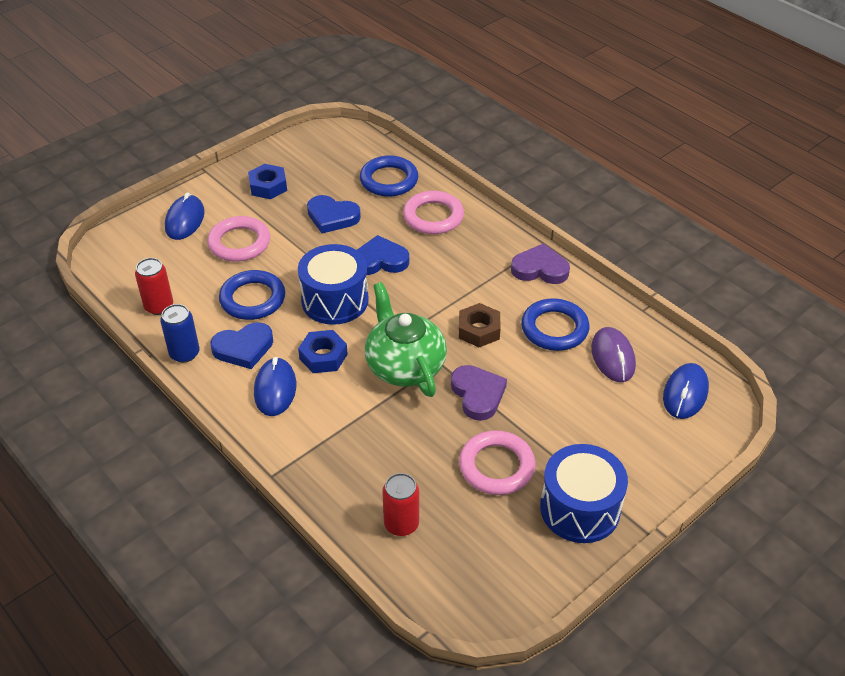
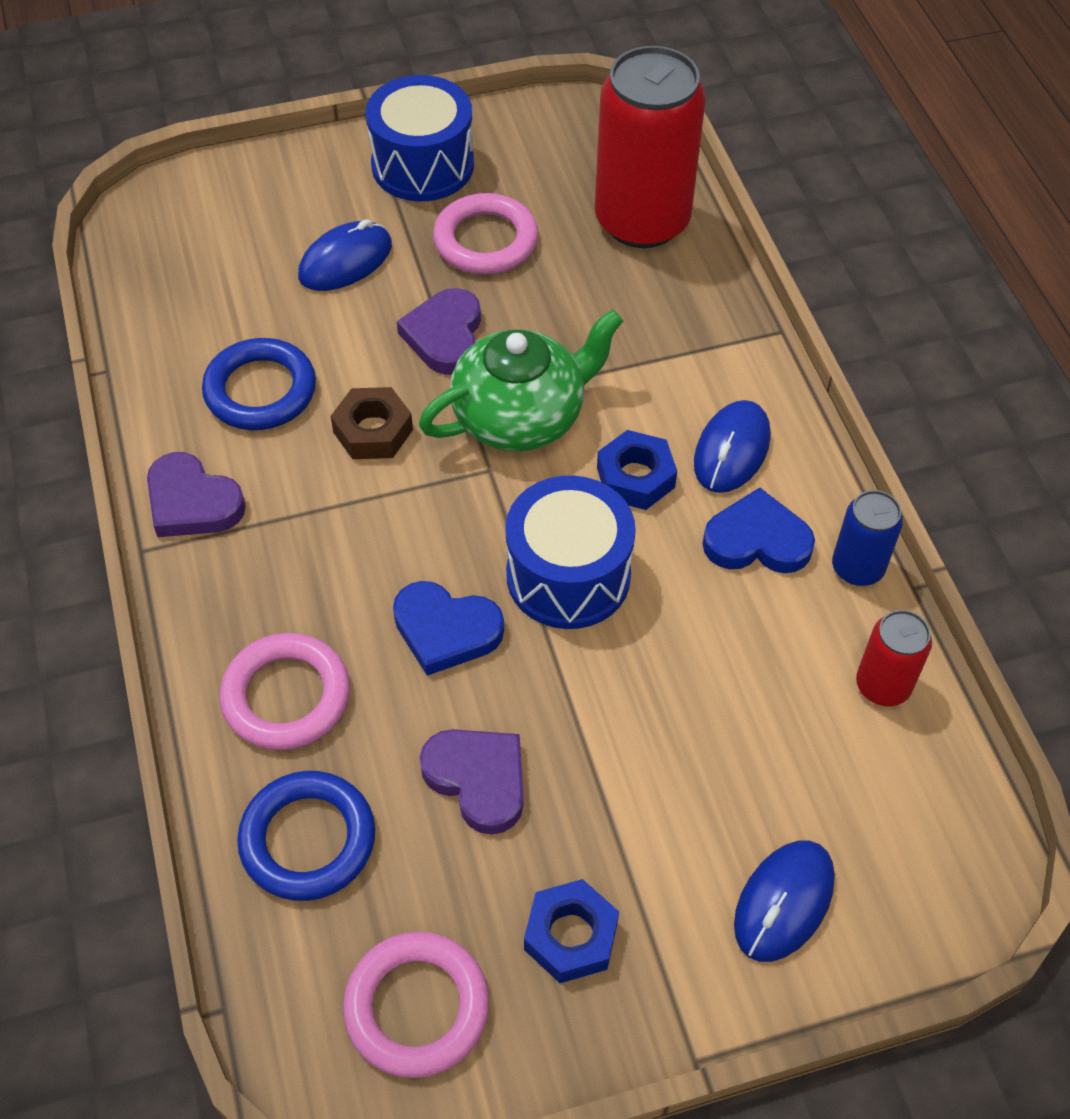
camera: 155 degrees left, 10 degrees up
pink ring [207,216,270,262] -> pink ring moved to [343,932,489,1078]
blue ring [219,270,285,320] -> none
blue heart [307,195,361,233] -> purple heart [420,729,524,835]
green teapot [365,282,447,397] -> green teapot turned 120 degrees counterclockwise [419,309,623,451]
red can [382,473,419,536] -> red can [595,46,706,248], size x2.09
purple mouse [591,327,636,382] -> none
blue mouse [663,363,709,419] -> blue mouse moved to [298,219,392,291]

